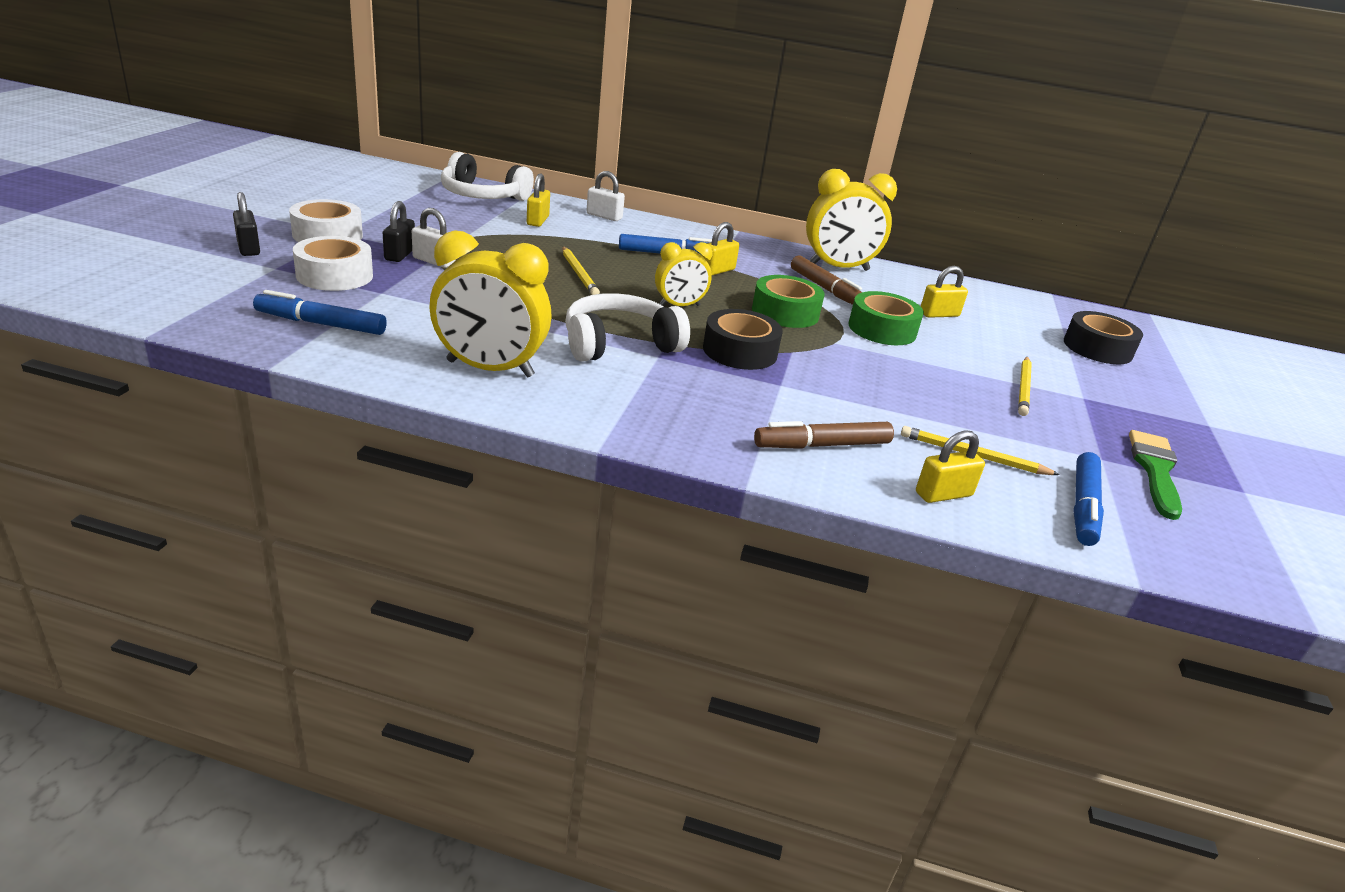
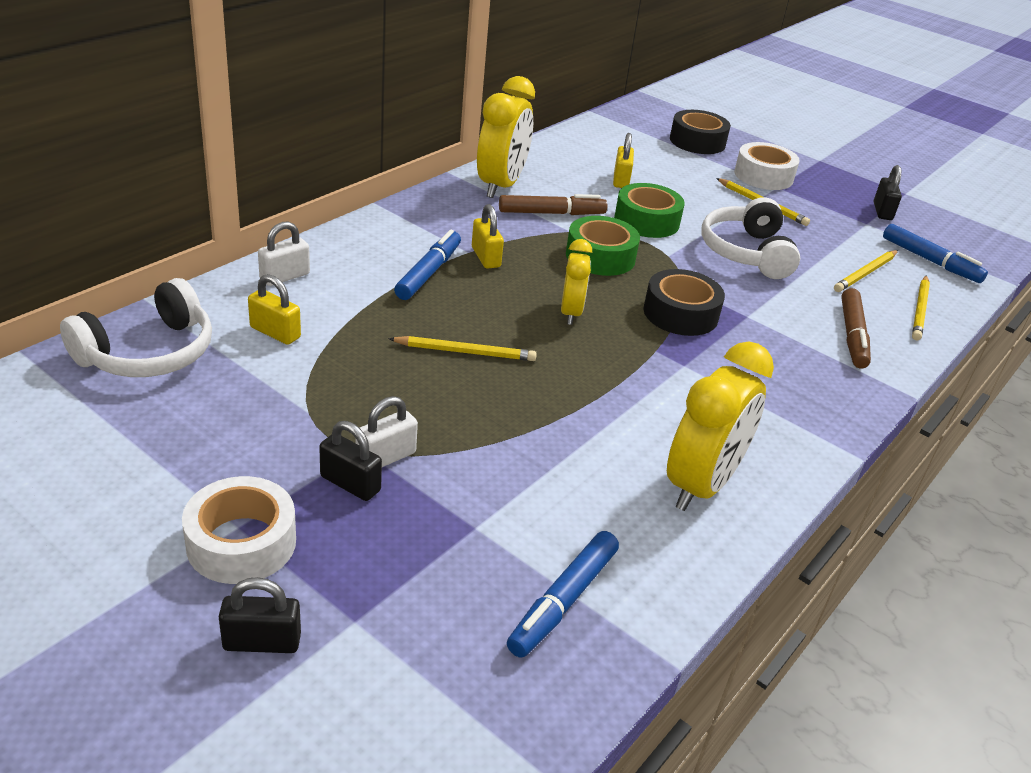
camera: 65 degrees left, 5 degrees up
white tape [293,236,373,291] -> white tape moved to [734,142,800,190]
white headphones [565,293,690,362] -> white headphones moved to [701,197,800,279]
yellow padlock [916,430,985,503] -> yellow pencil [912,276,930,340]
green brush [1129,430,1182,520] -> black padlock [874,165,902,220]

